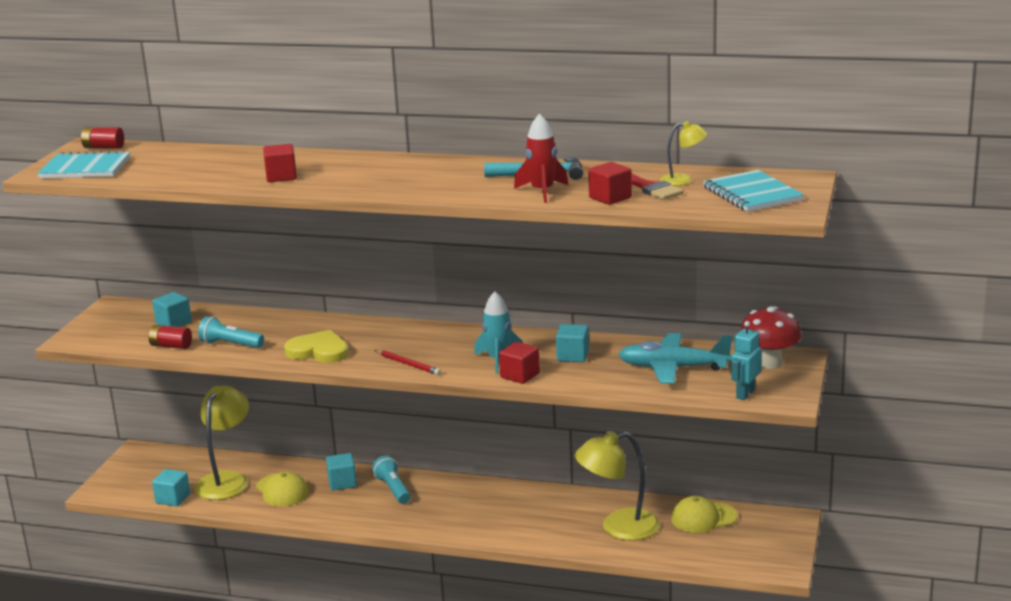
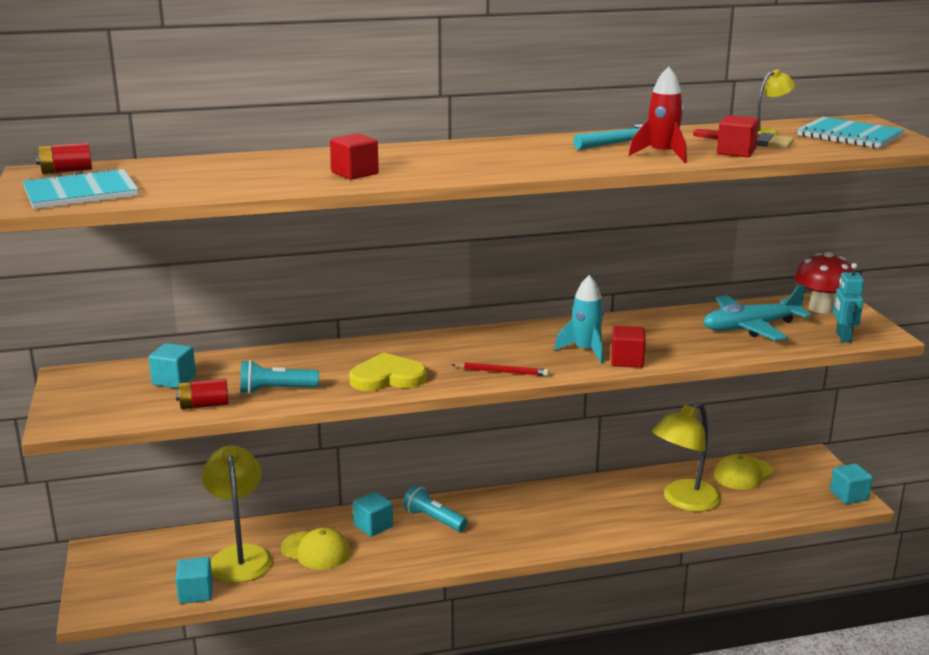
camera: 30 degrees left, 0 degrees up
turquoise cube [556,324,589,362] -> turquoise cube moved to [830,464,873,504]

